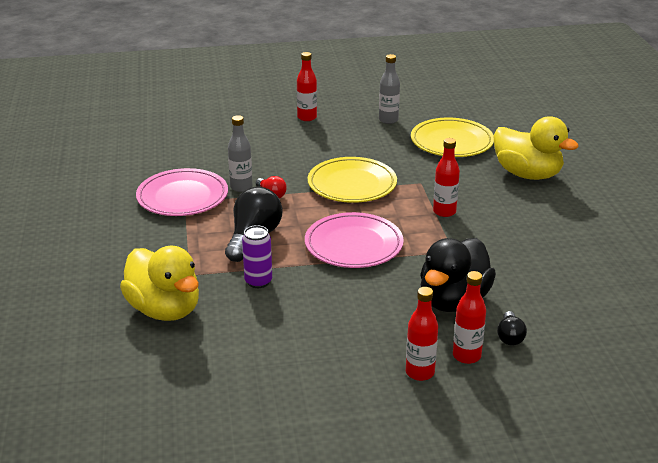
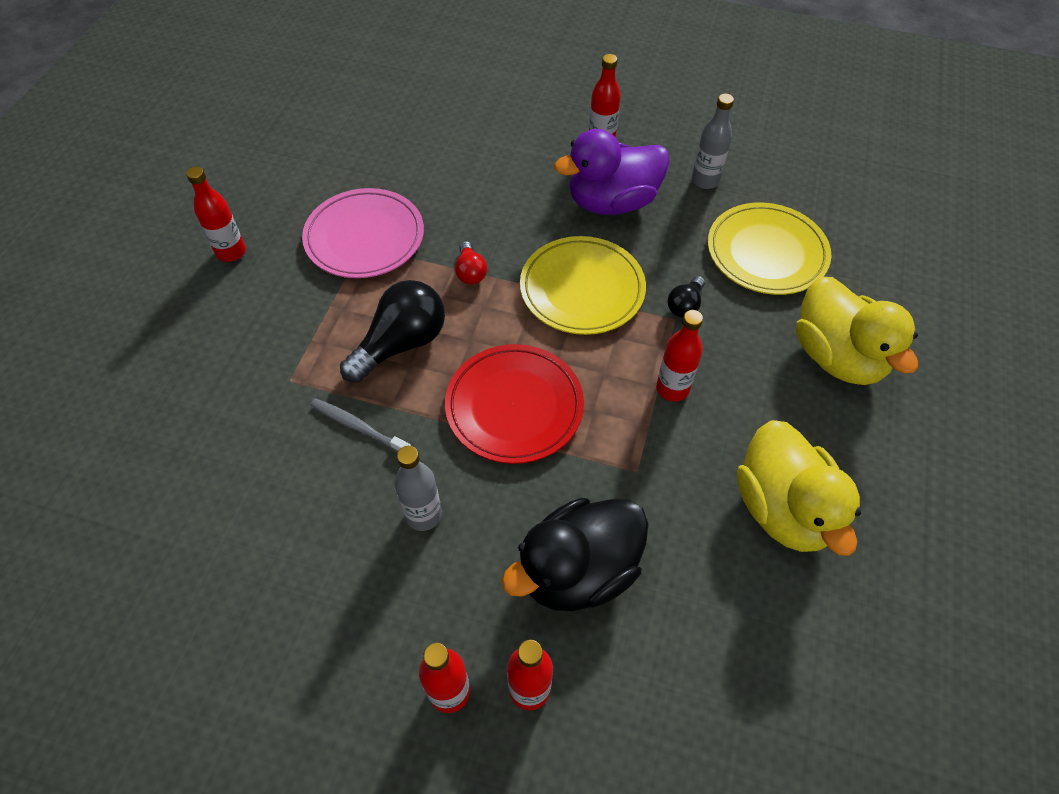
camera: 25 degrees right, 25 degrees up
yellow duck [120,246,199,321] -> yellow duck moved to [737,420,861,556]
grey bottle [228,115,253,192] -> grey bottle moved to [394,446,442,531]
purple can [242,225,272,288] -> grey toothbrush [311,398,411,452]
pink plate [305,212,404,268] -> red plate [445,344,584,464]
black light bulb [497,311,527,346] -> black light bulb moved to [668,276,705,318]
none -> red bottle [186,166,246,262]
none -> purple duck [554,129,669,215]

